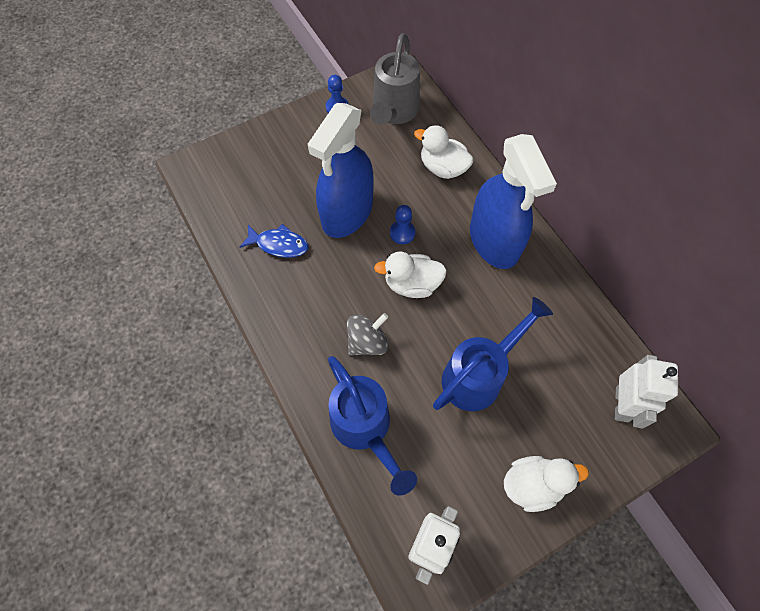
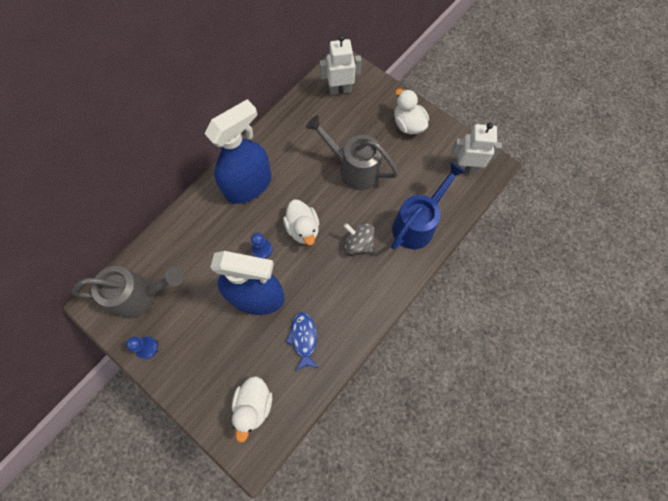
camera: 110 degrees left, 5 degrees up
white duck [414,125,474,179] -> white duck moved to [232,376,272,443]
blue watering can [433,297,553,411] -> grey watering can [306,115,399,190]

